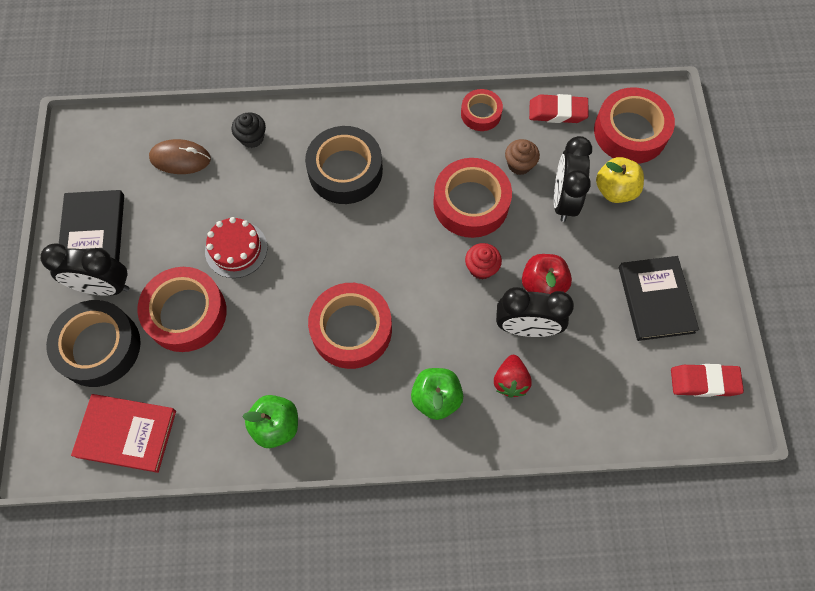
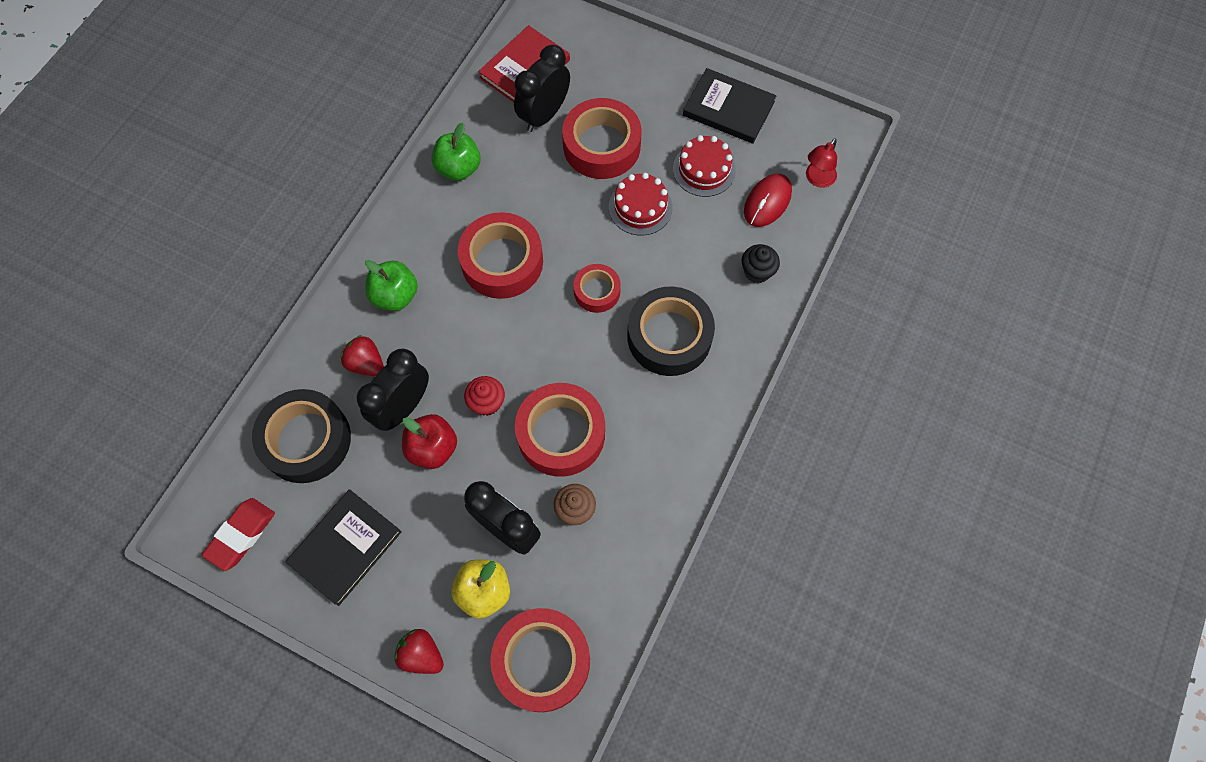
camera: 120 degrees right, 0 degrees up
black clock [41,243,129,296] -> black clock moved to [514,45,570,132]
black tape [46,300,141,387] -> black tape moved to [252,389,351,483]
brown mouse [149,139,211,174] -> red mouse [744,174,792,227]
red tape [461,89,503,131] -> red tape moved to [573,264,621,313]
red eraser [529,94,588,123] -> none
black book [619,256,699,341] -> black book turned 75 degrees counterclockwise [285,489,402,606]
none -> red strawberry [394,629,444,674]
none -> red cake [673,135,736,197]
none -> red lamp [806,138,837,188]

